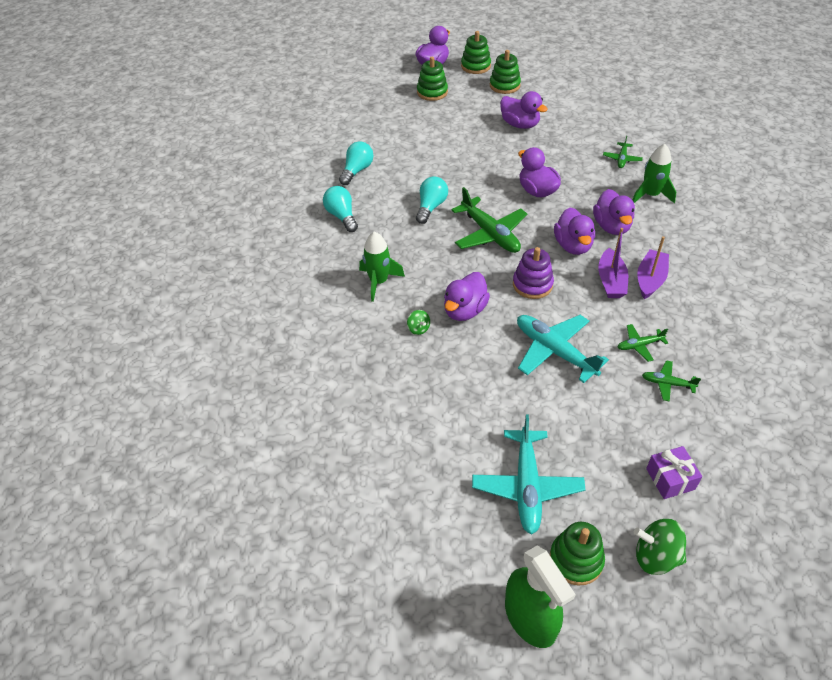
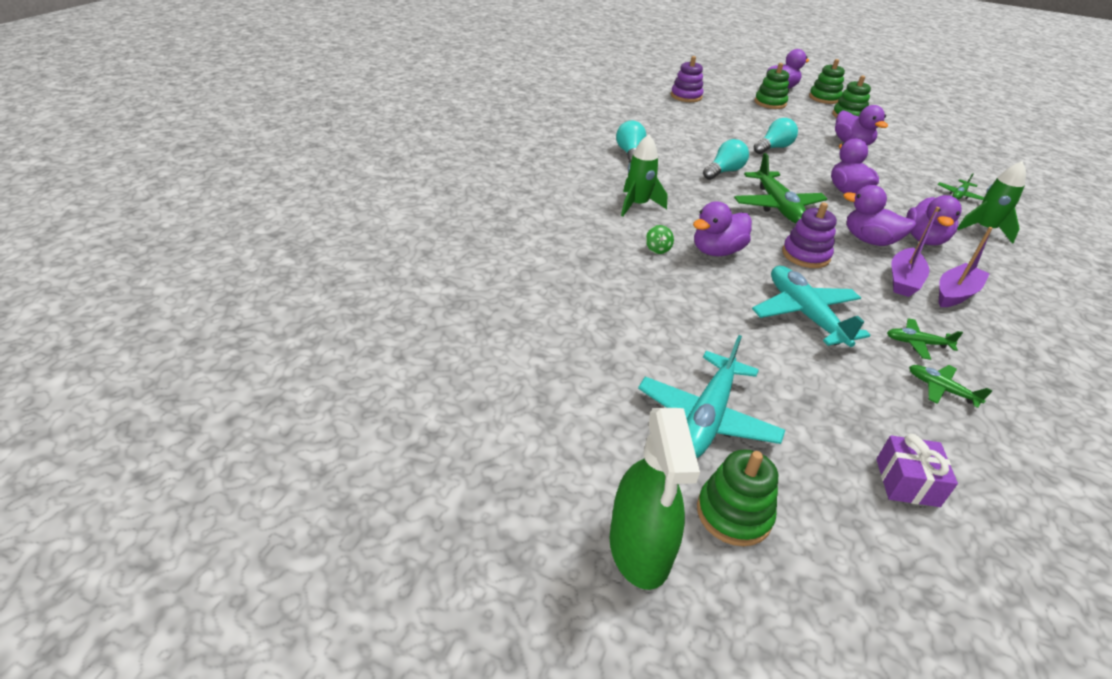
camera: 20 degrees right, 10 degrees down
turquoise light bulb [339,141,374,185] -> turquoise light bulb moved to [754,118,798,154]
purple duck [554,208,595,255] -> purple duck turned 105 degrees clockwise [843,185,916,246]
green spinning top [634,519,686,575] -> none
none -> purple stacking toy [671,56,704,102]

